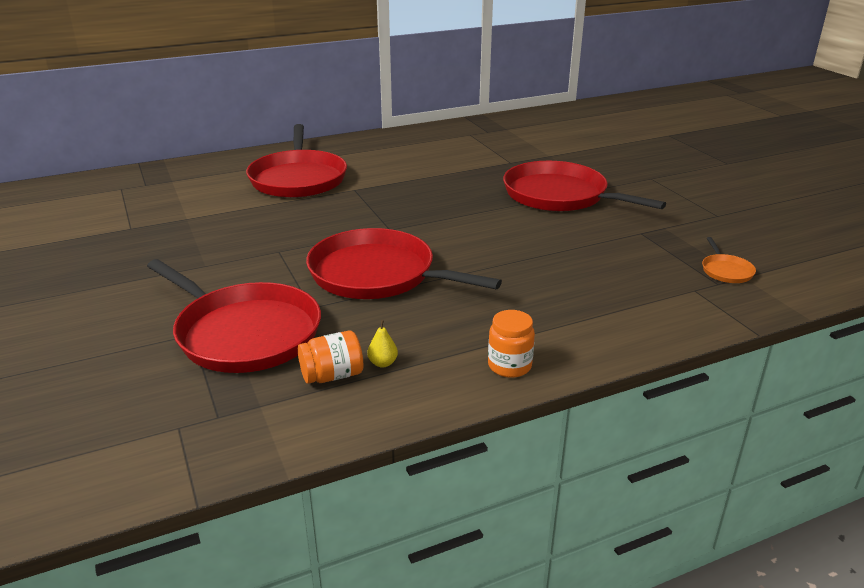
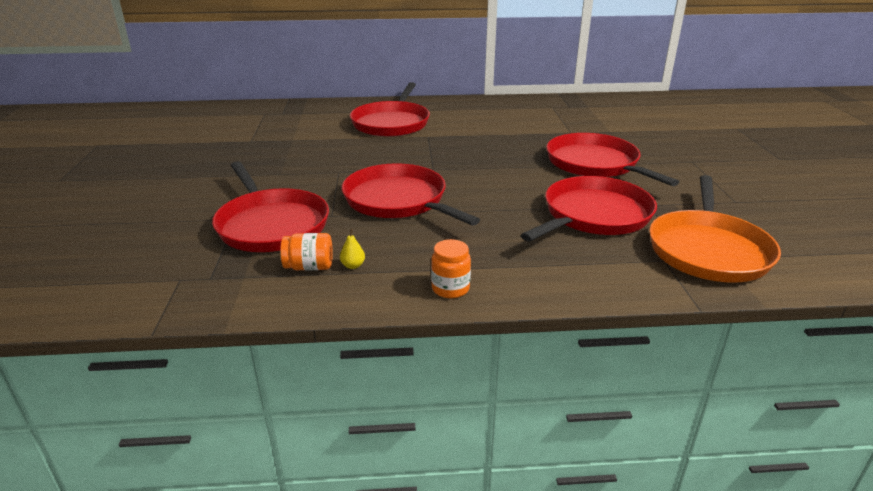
camera: 20 degrees right, 0 degrees up
orange pan [702,237,756,283] -> orange pan [649,175,781,283], size x2.45
none -> red pan [521,176,657,242]

